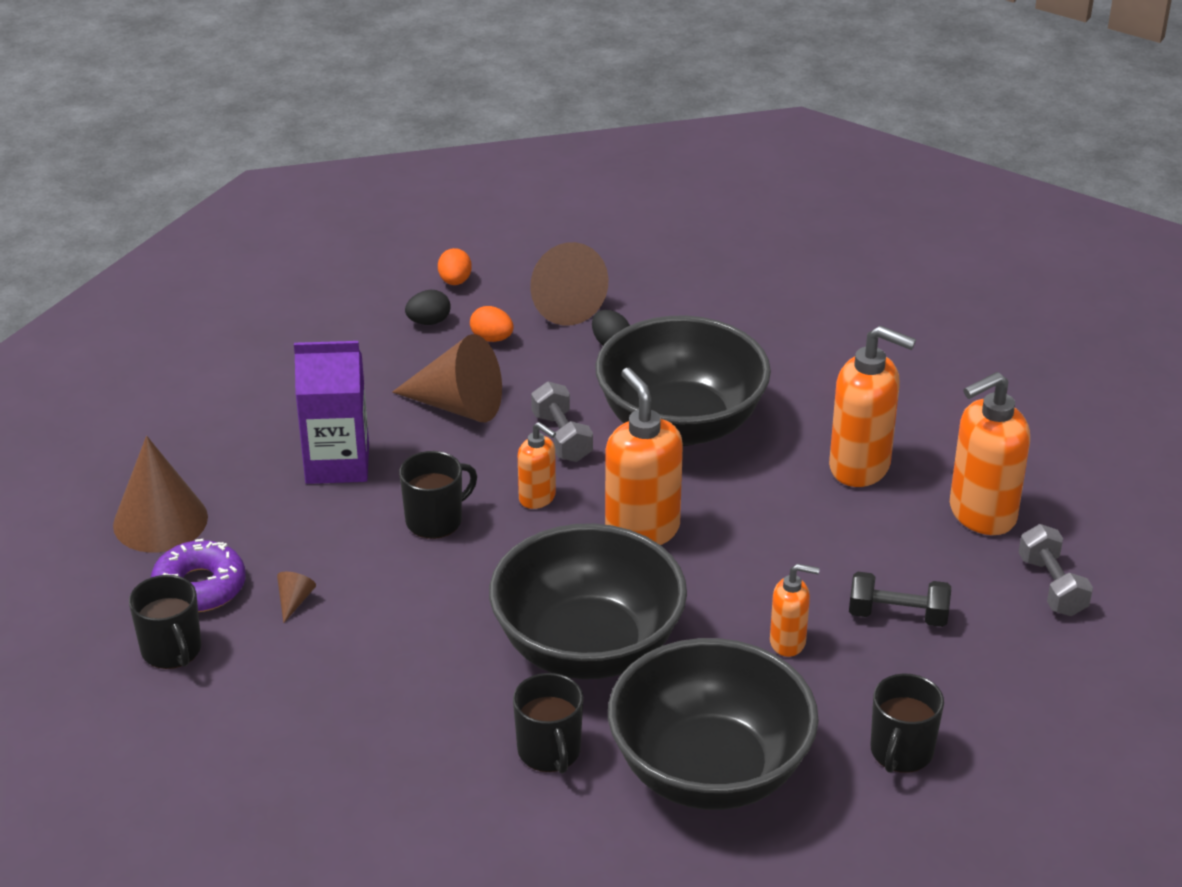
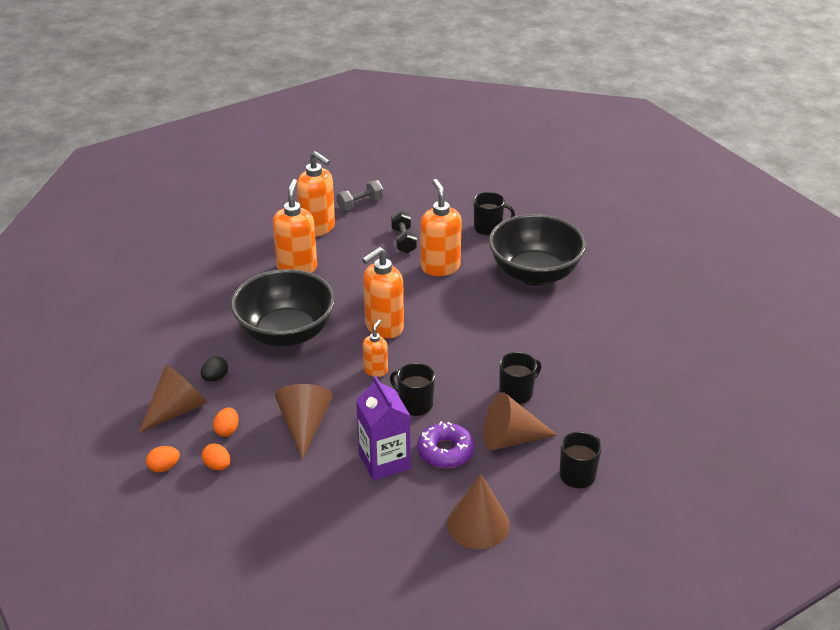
camera: 110 degrees left, 0 degrees up
purple donut [151,539,246,612] -> purple donut moved to [417,421,474,468]
brown cone [277,572,316,623] -> brown cone [484,392,557,451], size x2.43
black egg [405,290,451,325] -> orange egg [202,443,230,470]
black bowl [489,523,687,679] -> none
black mug [513,673,583,774] -> black mug moved to [499,352,541,404]
grey dumbbell [531,381,593,462] -> none
orange soap dispenser [770,564,820,657] -> orange soap dispenser [421,179,462,276], size x1.82

